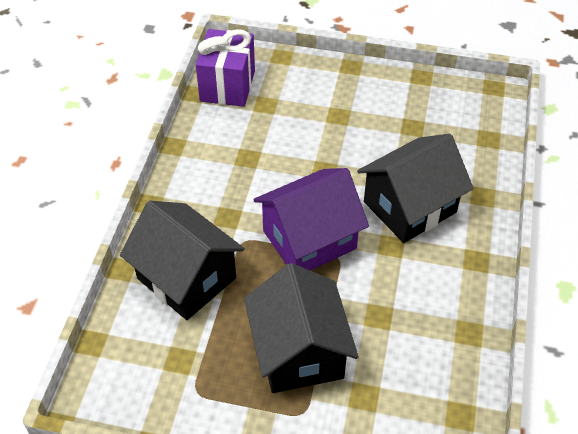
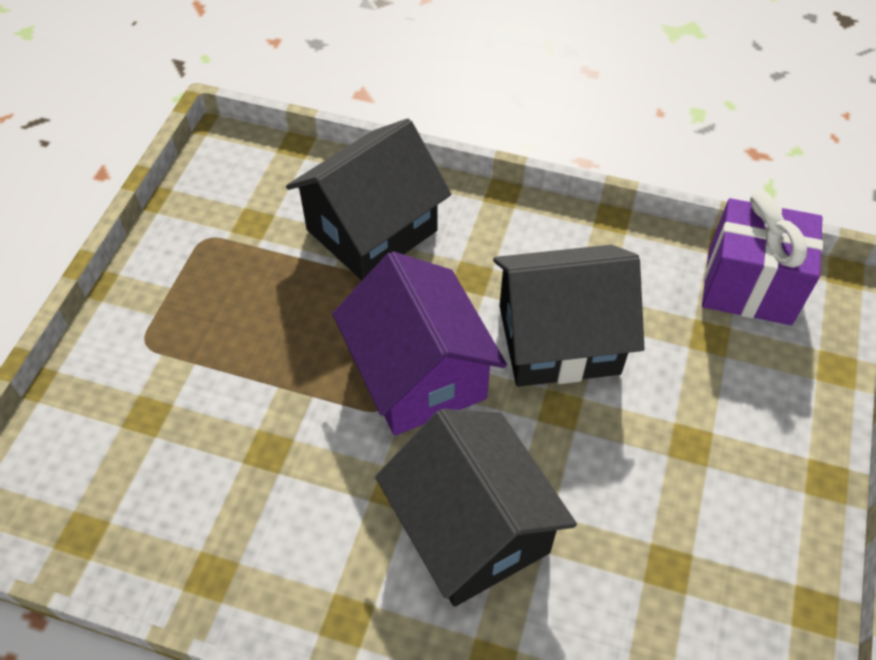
camera: 95 degrees right, 5 degrees up
black house [244,263,359,393] -> black house moved to [493,245,644,387]

